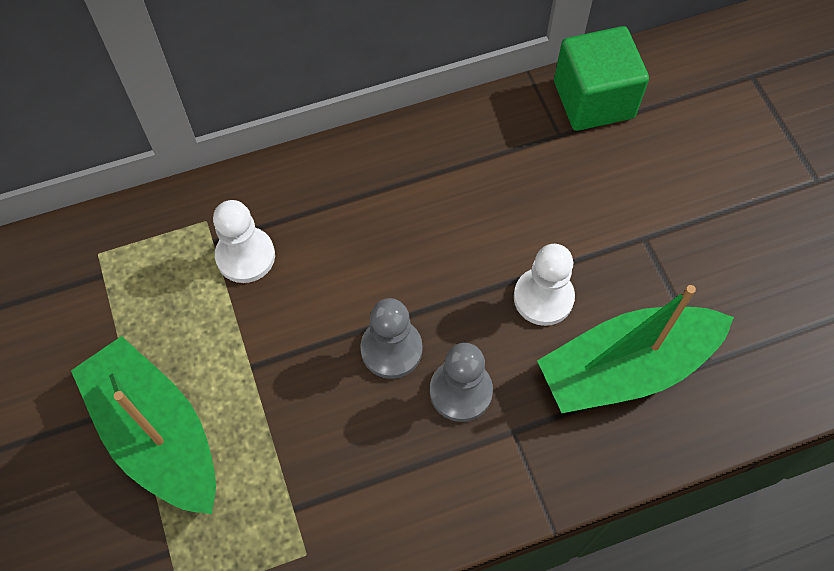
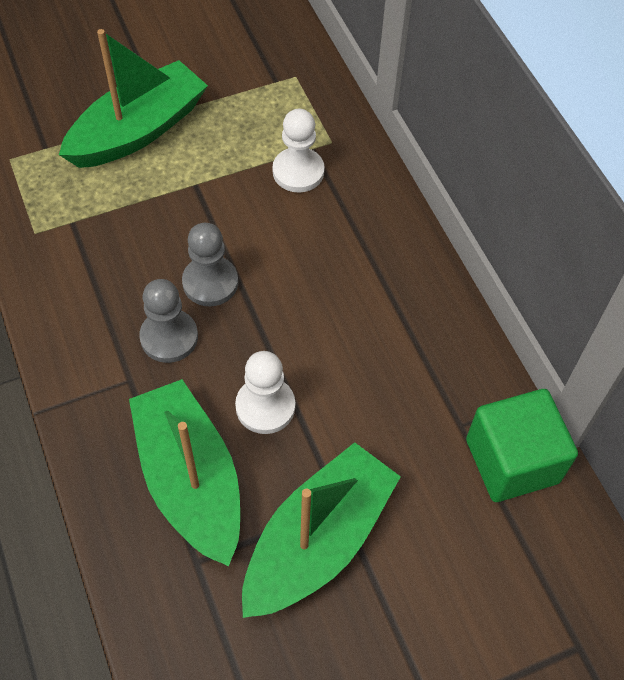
camera: 85 degrees right, 5 degrees down
none -> green boat [242,442,401,618]

